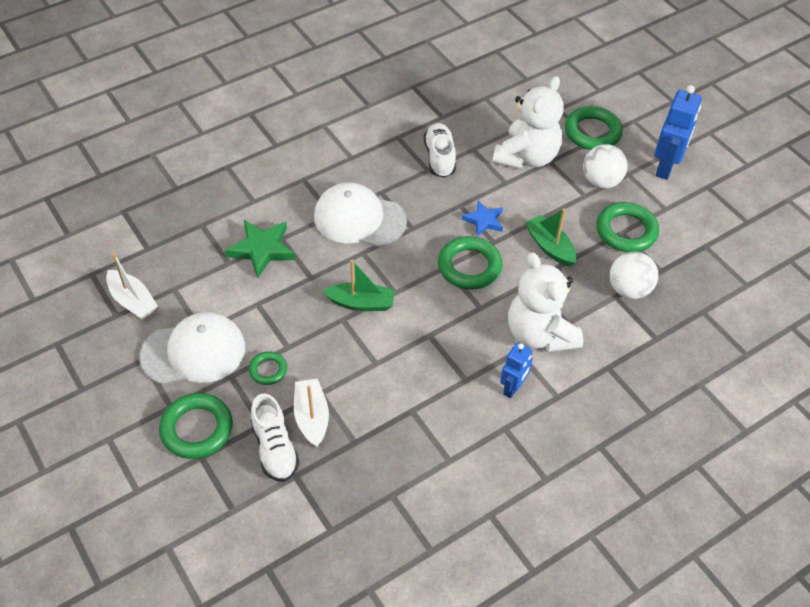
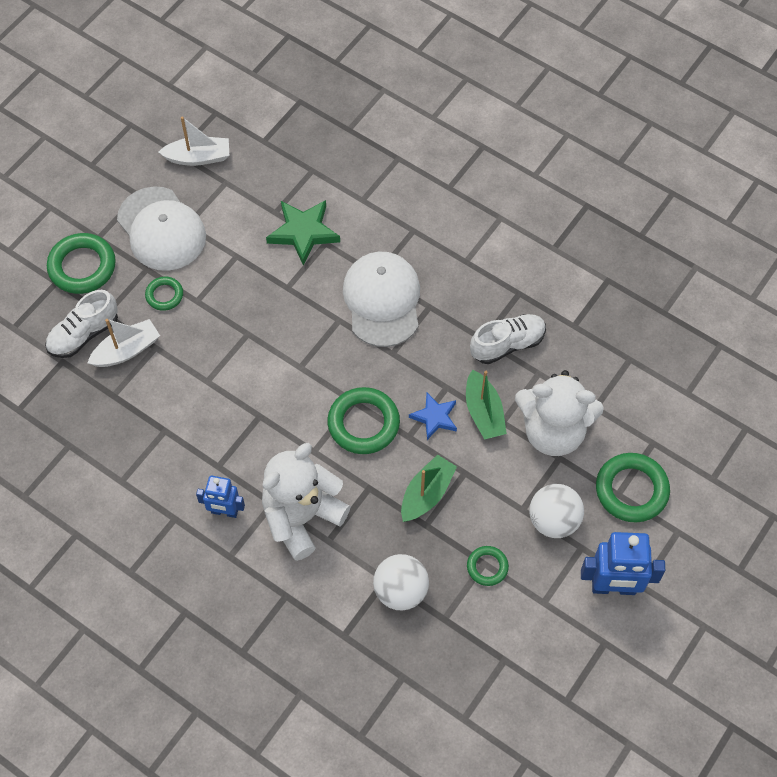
camera: 70 degrees right, 10 degrees up
white boat [106,253,158,319] -> white boat turned 120 degrees counterclockwise [159,116,229,166]
green boat [323,260,395,311] -> green boat moved to [466,370,507,440]
green ring [596,202,659,252] -> green ring [467,546,509,586], size x0.55

